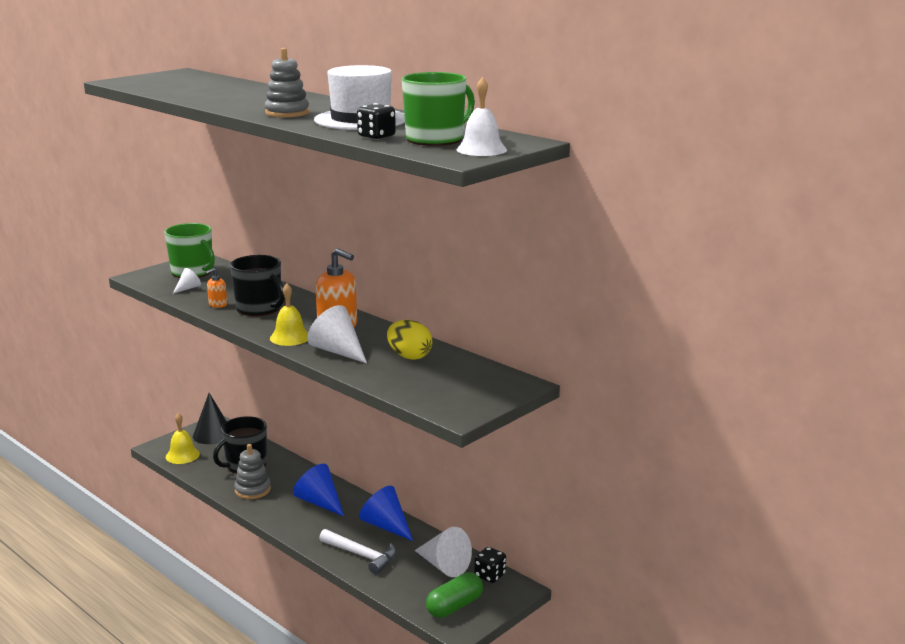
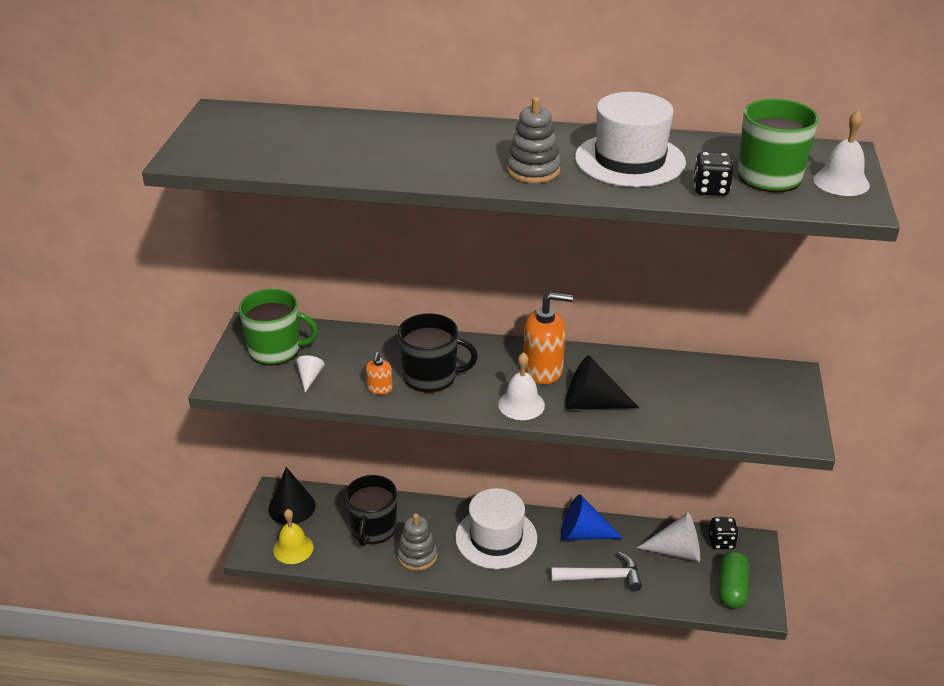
camera: 35 degrees left, 15 degrees up
yellow bell [270,284,308,346] -> white bell [498,352,545,420]
blue cone [293,464,344,516] -> white hat [455,488,537,569]
white cone [307,305,367,363] -> black cone [565,356,639,409]
yellow egg [387,320,432,360] -> none

